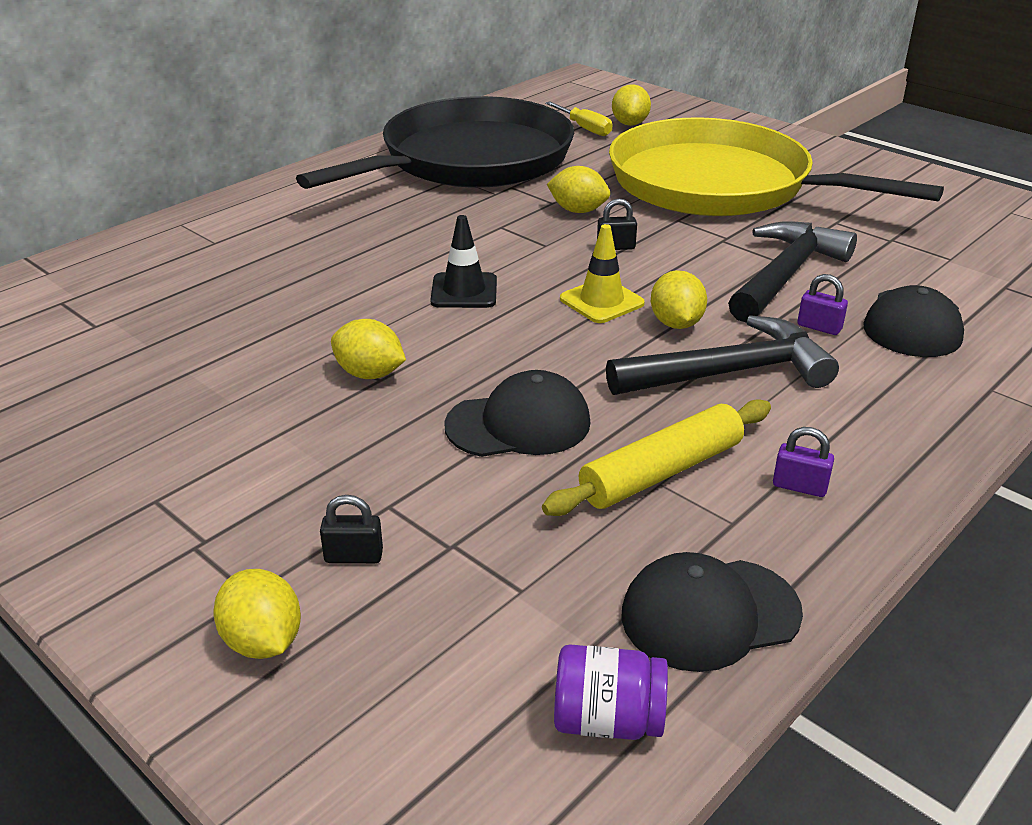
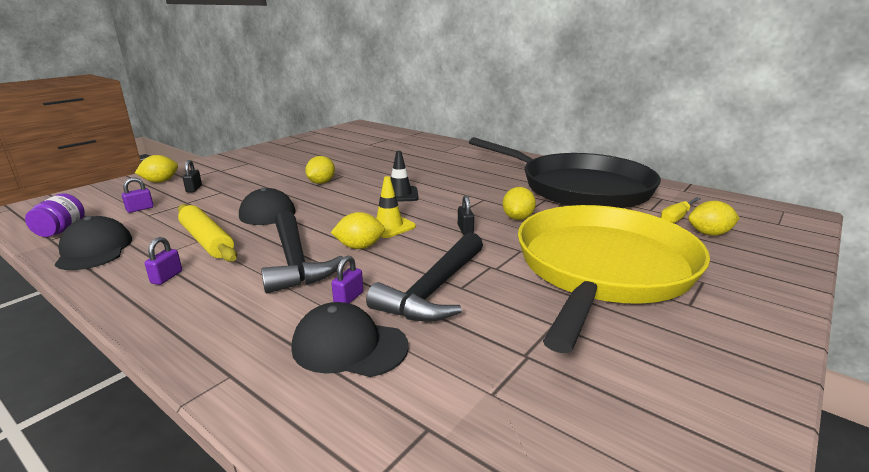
camera: 85 degrees right, 10 degrees down
black hammer [728,221,857,323] -> black hammer turned 90 degrees clockwise [366,232,483,322]
none -> purple padlock [122,178,154,213]

